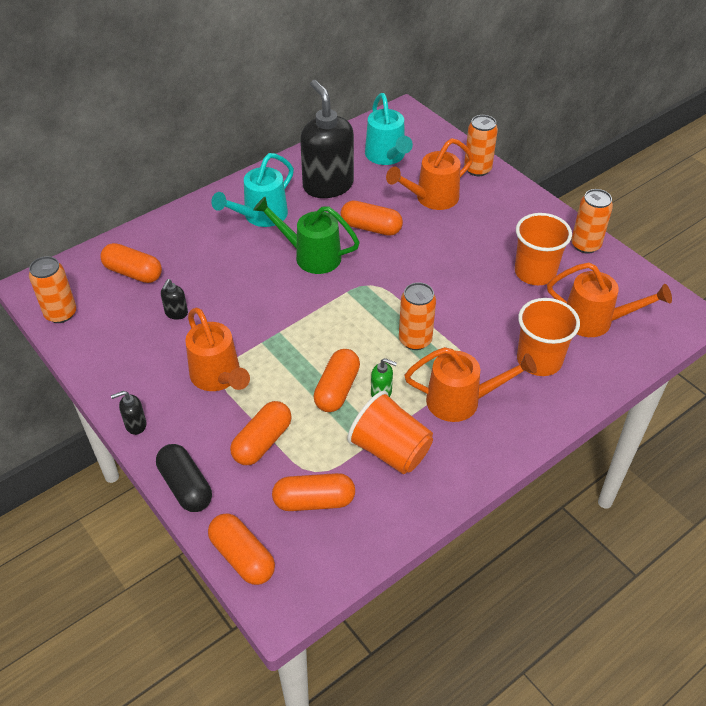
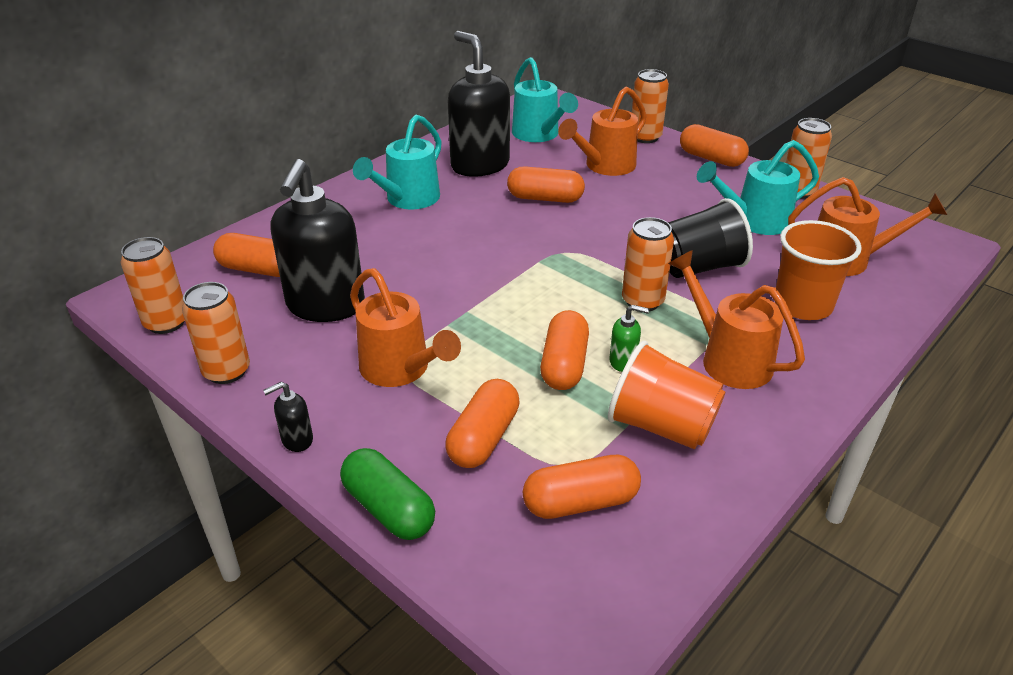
camera: 10 degrees left, 10 degrees down
black capsule [156,444,212,512] -> green capsule [340,448,435,540]
black soap dispenser [161,279,188,320] -> black soap dispenser [271,159,365,322], size x2.50
orange capsule [208,513,275,585] -> orange capsule moved to [680,124,749,167]
green watering can [253,196,360,274] -> none
orange watering can [405,347,537,422] -> orange watering can turned 120 degrees counterclockwise [668,250,805,389]
orange cup [515,213,572,285] -> turquoise watering can [697,140,819,235]
none -> orange can [182,282,250,384]
none -> black cup [668,198,753,278]

